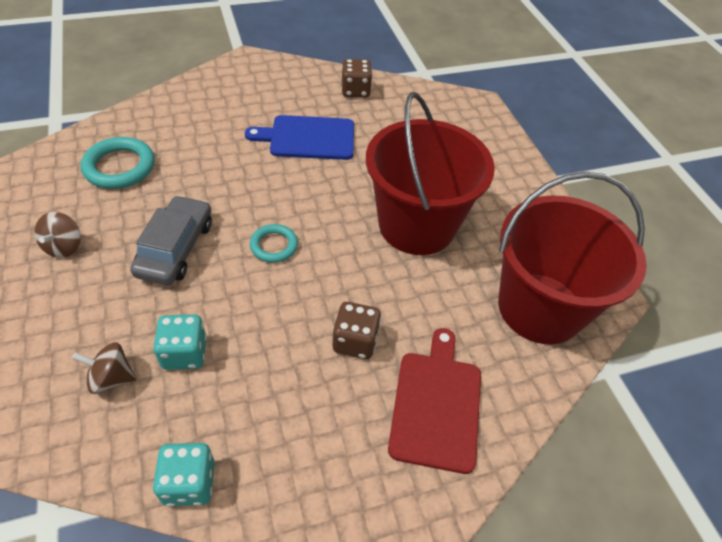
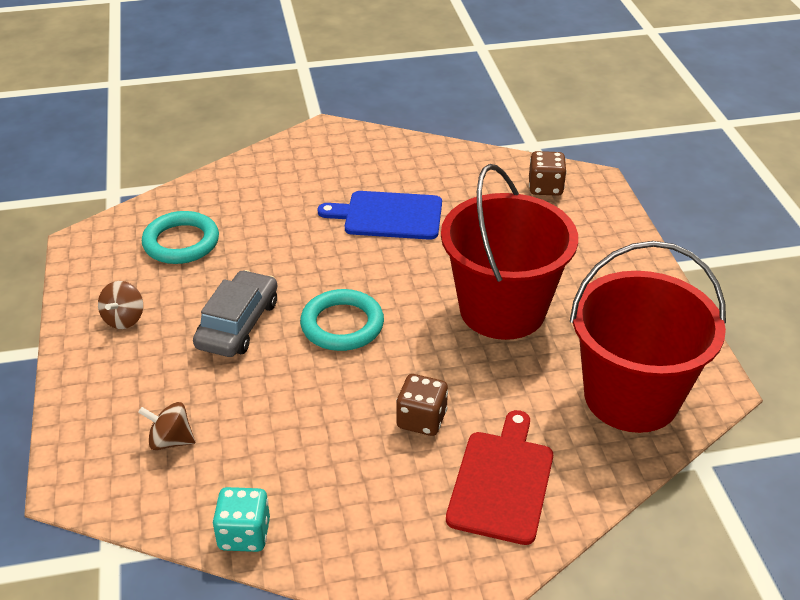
camera: 10 degrees right, 10 degrees down
turquoise dice [153,314,207,370] -> none
turquoise ring [250,224,298,263] -> turquoise ring [300,289,384,351], size x1.61
brown dice [341,59,372,98] -> brown dice moved to [529,151,567,196]

